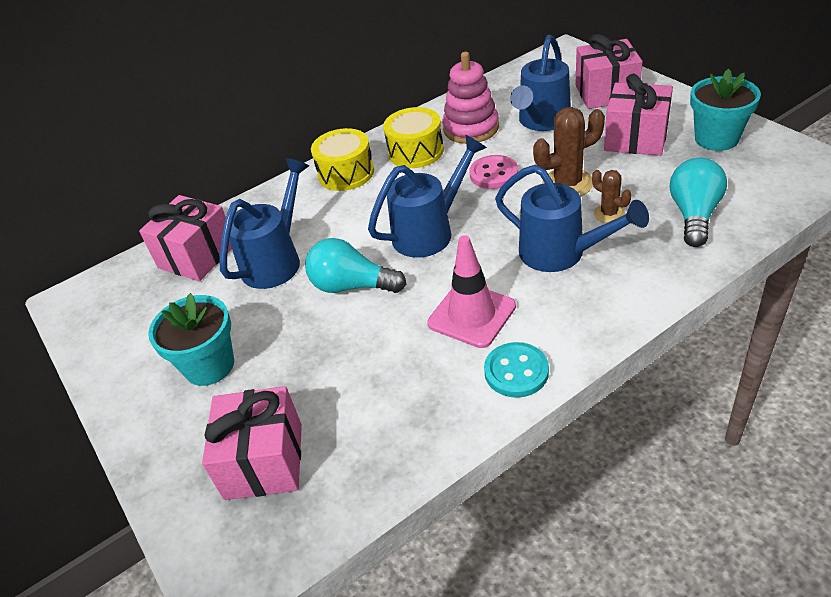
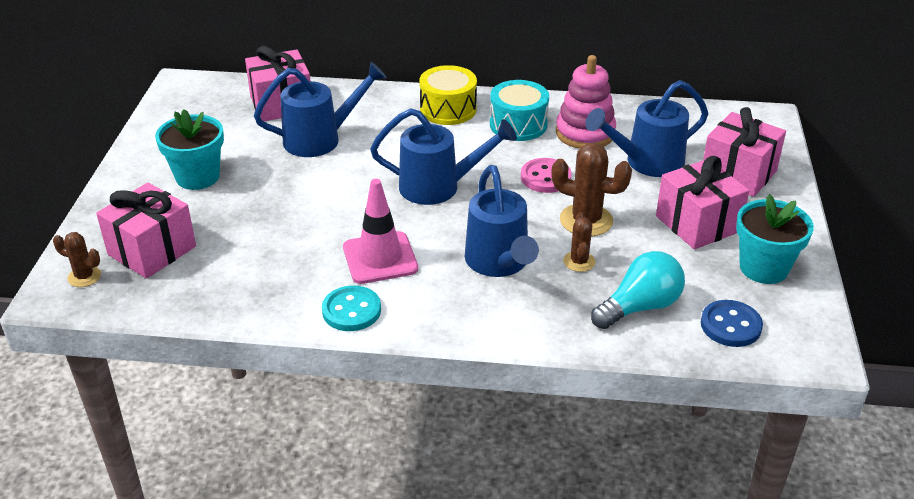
camera: 35 degrees right, 5 degrees down
turquoise light bulb [305,238,406,293] -> none
yellow drum [383,107,444,168] -> turquoise drum [490,80,549,141]
none -> brown cactus [53,232,101,287]
none -> blue button [701,300,763,347]

